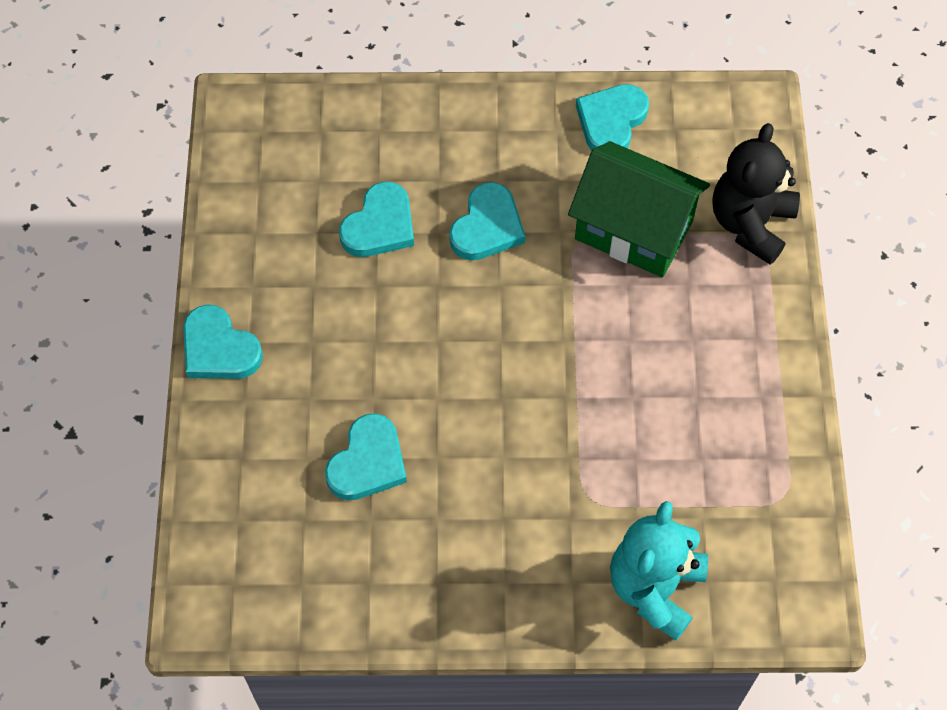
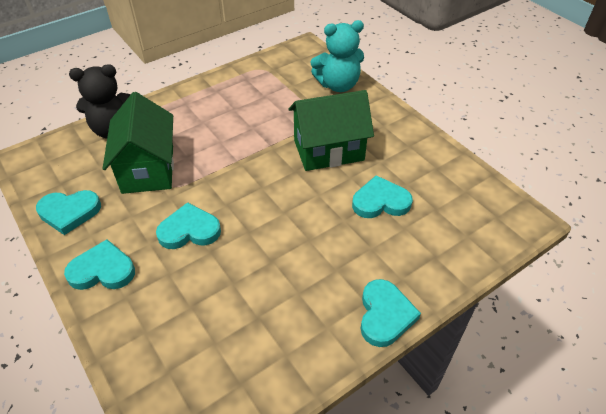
camera: 125 degrees left, 15 degrees down
turquoise heart [339,182,414,257] -> turquoise heart moved to [64,239,135,290]
none -> green house [289,90,374,171]

